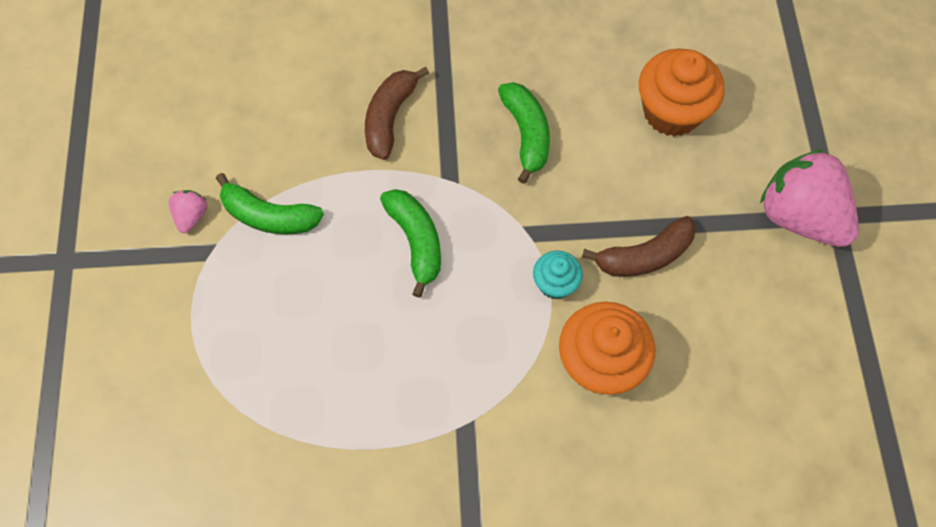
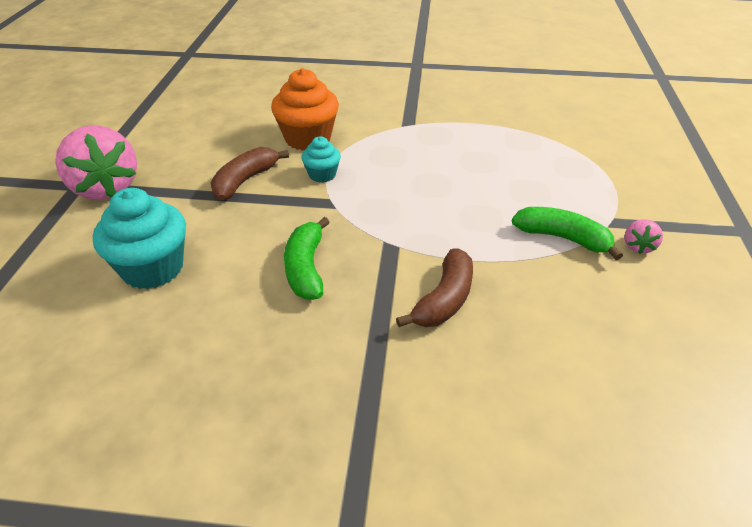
camera: 170 degrees left, 25 degrees down
green banana [380,189,441,298] -> none
brown banana [582,216,696,277] -> brown banana turned 45 degrees counterclockwise [210,147,289,201]
orange cupcake [639,49,725,137] -> turquoise cupcake [93,188,186,289]

